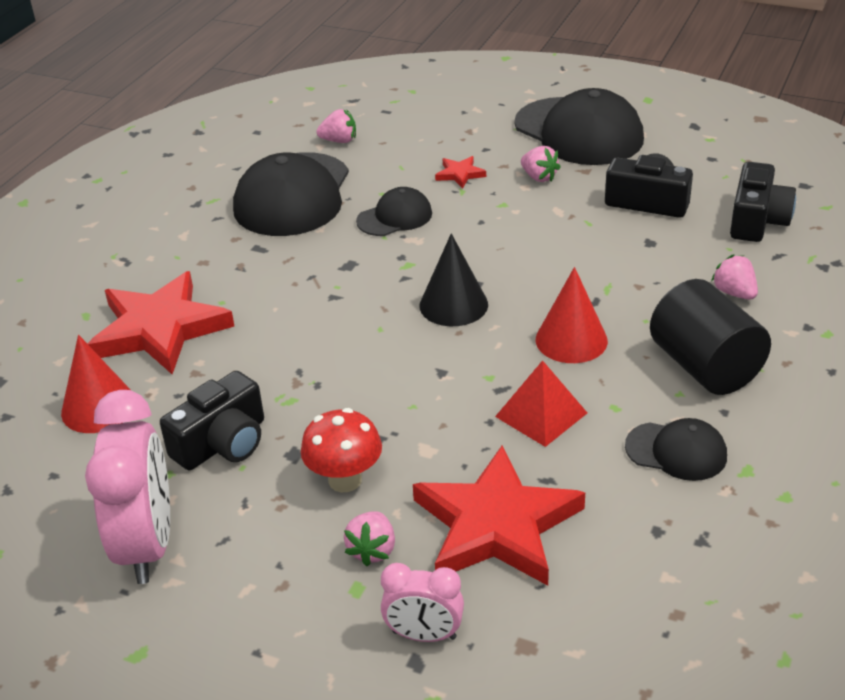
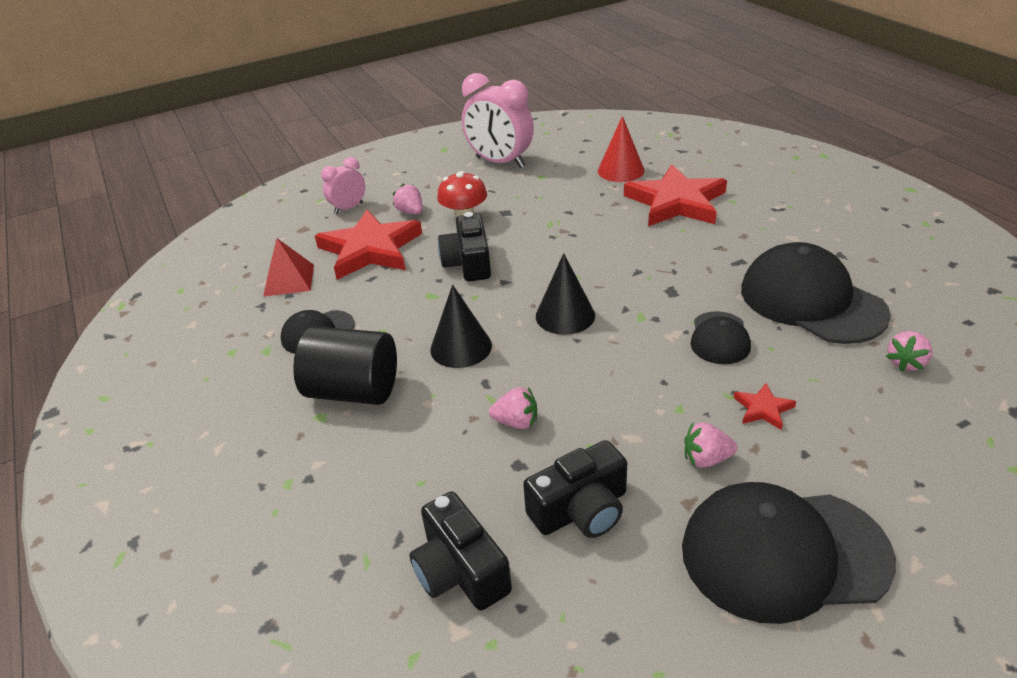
camera: 130 degrees right, 0 degrees up
black camera [160,371,264,470] -> black camera moved to [438,212,491,281]
red pyramid [495,360,587,447] -> red pyramid moved to [263,238,314,297]
red cone [536,267,608,363] -> black cone [430,285,492,368]
pink strawberry [711,254,758,300] -> pink strawberry moved to [489,387,537,429]

